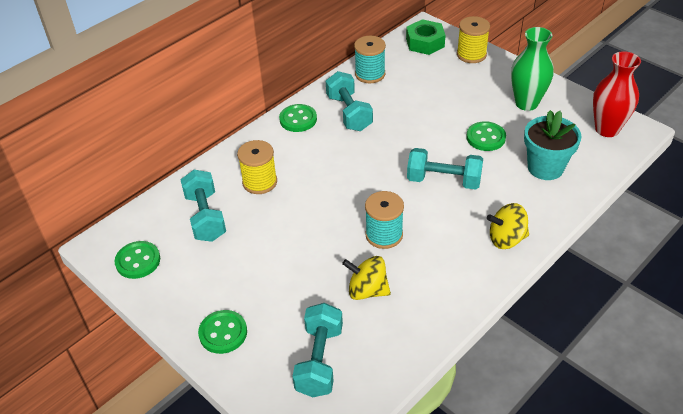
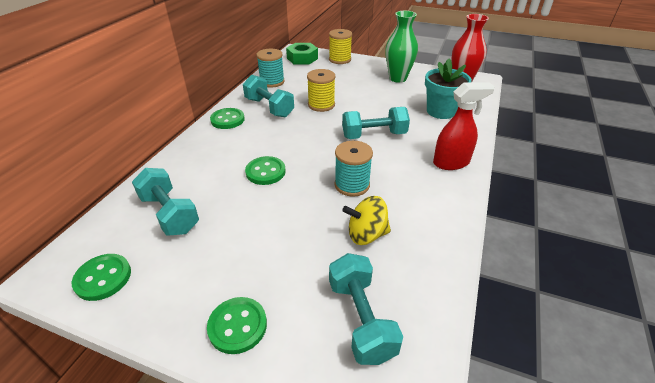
camera: 25 degrees left, 5 degrees down
yellow spool [237,140,277,194] -> yellow spool moved to [307,69,336,112]
green button [466,121,506,151] -> green button moved to [245,156,286,185]
yellow spinning top [487,203,529,249] -> red spray bottle [433,82,495,170]

